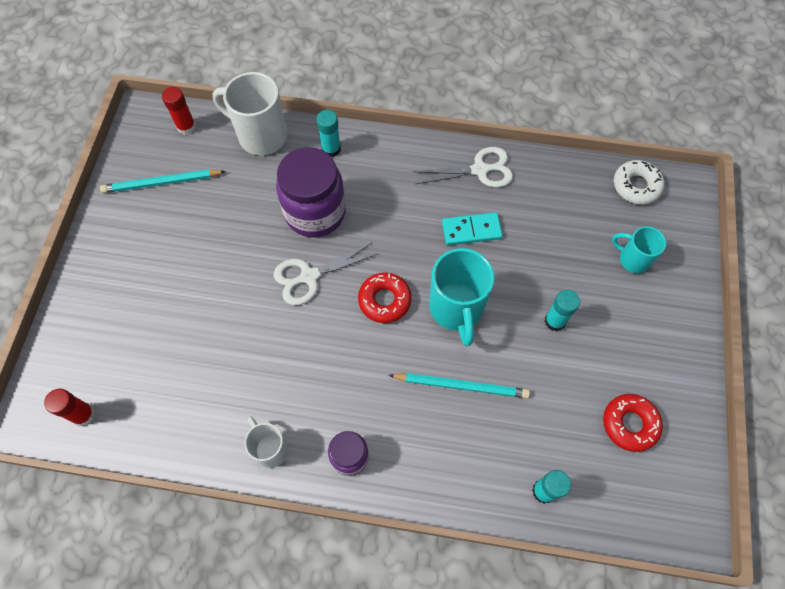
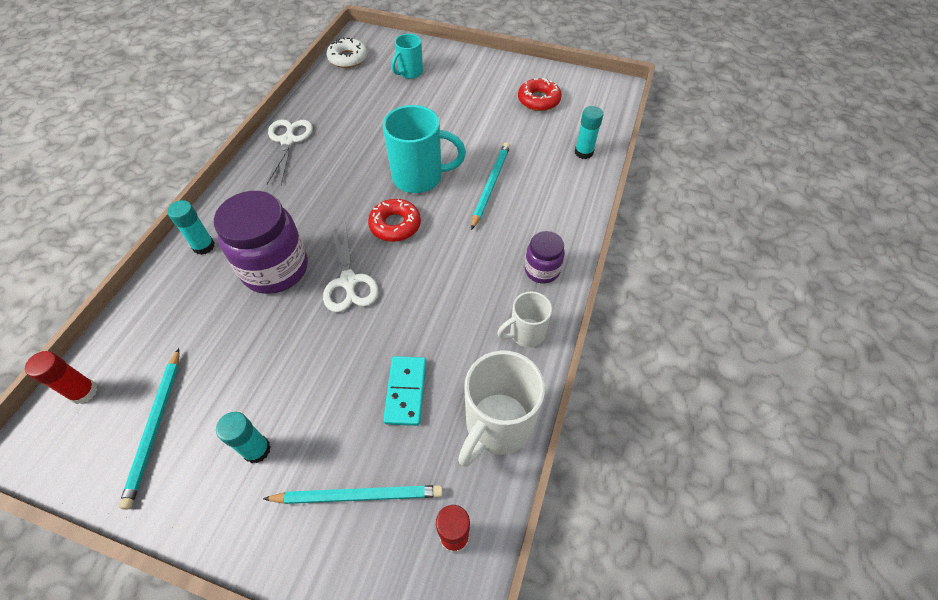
camera: 80 degrees left, 10 degrees down
white mug [212,72,287,155] -> white mug moved to [458,350,545,467]
turquoise domino [442,212,503,245] -> turquoise domino moved to [383,356,426,426]
turquoise glue stick [545,290,580,331] -> turquoise glue stick moved to [216,412,271,463]
none -> turquoise pencil [263,485,443,504]

